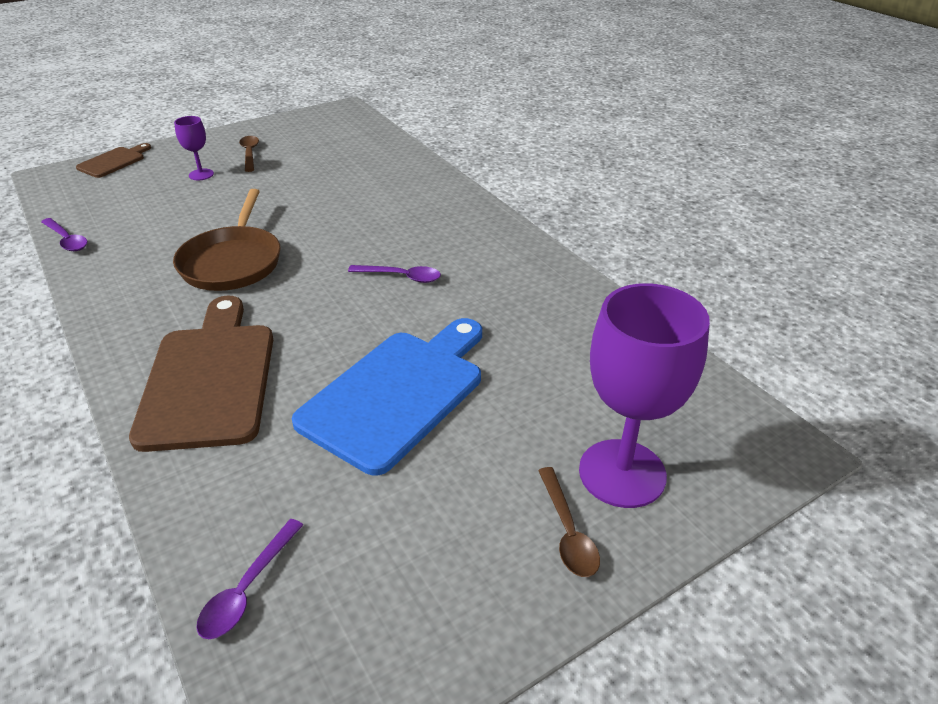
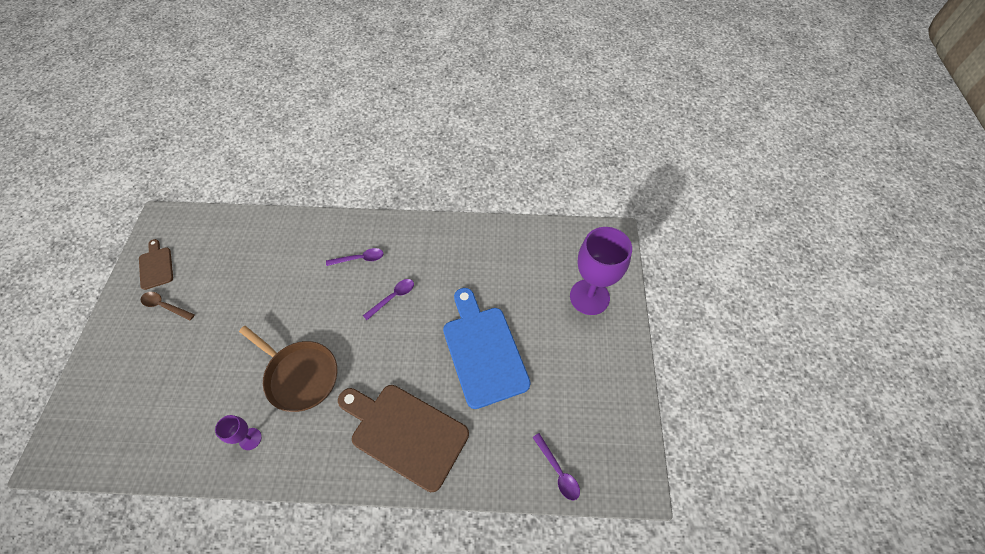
camera: 55 degrees left, 20 degrees up
purple spoon [41,218,88,251] -> purple spoon moved to [326,248,384,266]
brown cutting board [76,143,151,178] -> brown cutting board moved to [139,239,173,290]
purple goblet [174,116,214,180] -> purple goblet moved to [215,415,262,450]
brown spoon [538,467,600,577] -> none

